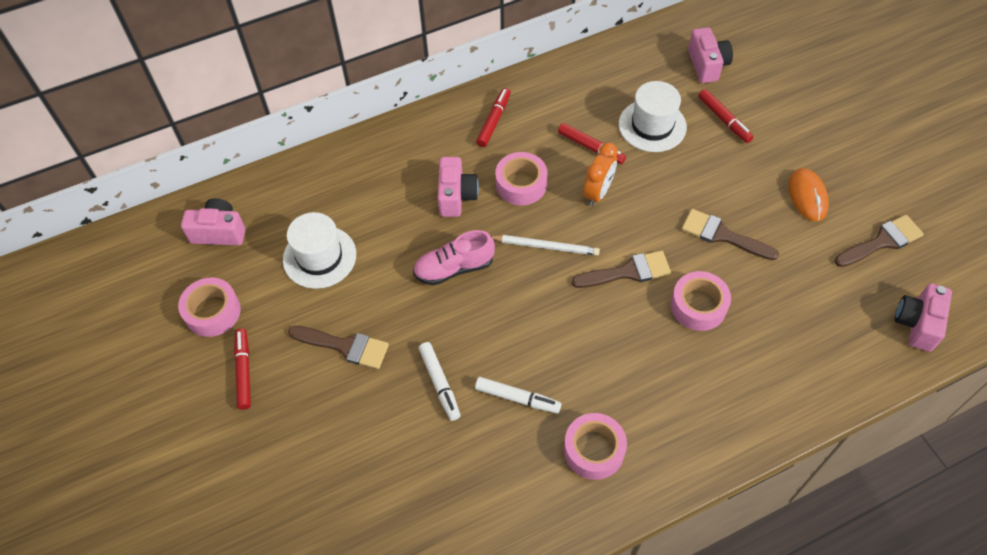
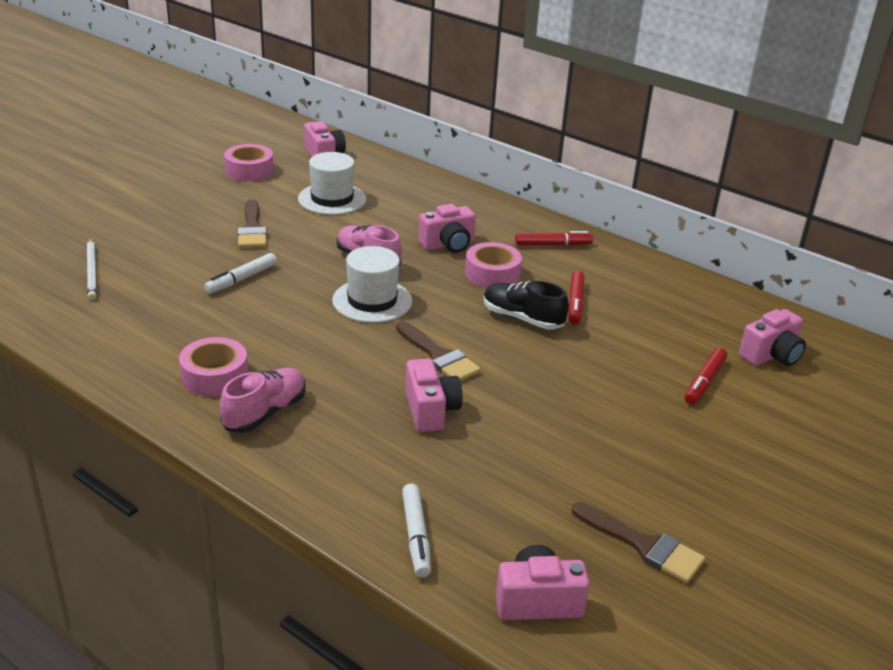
camera: 60 degrees right, 25 degrees down
red marker [234,328,251,410] -> none
white marker [475,377,562,413] -> white marker moved to [402,484,431,578]
white pencil [491,235,600,256] -> white pencil moved to [87,237,97,300]
orange clock [583,142,618,206] -> black shoe [483,281,569,330]
white hat [619,81,687,152] -> white hat moved to [332,246,412,323]
pink tape [671,271,731,331] -> pink camera [405,358,463,432]
brown brush [682,209,779,260] -> none
orange mouse [788,168,829,222] -> none
none -> pink shoe [220,368,306,433]

